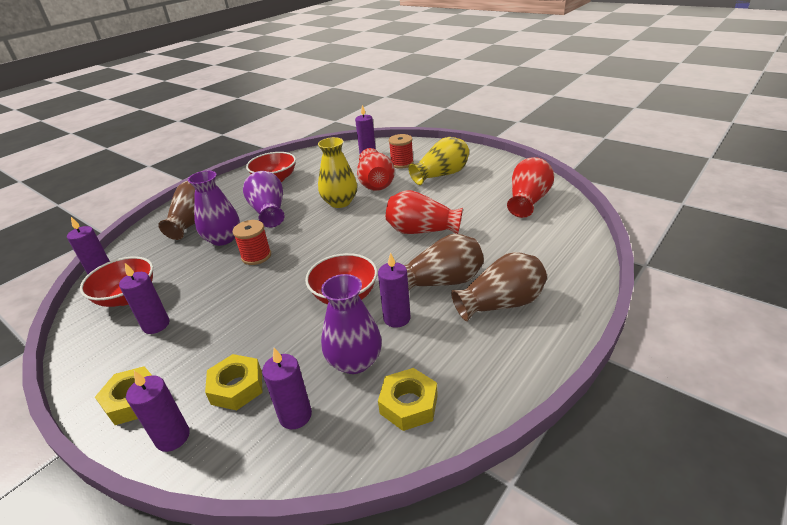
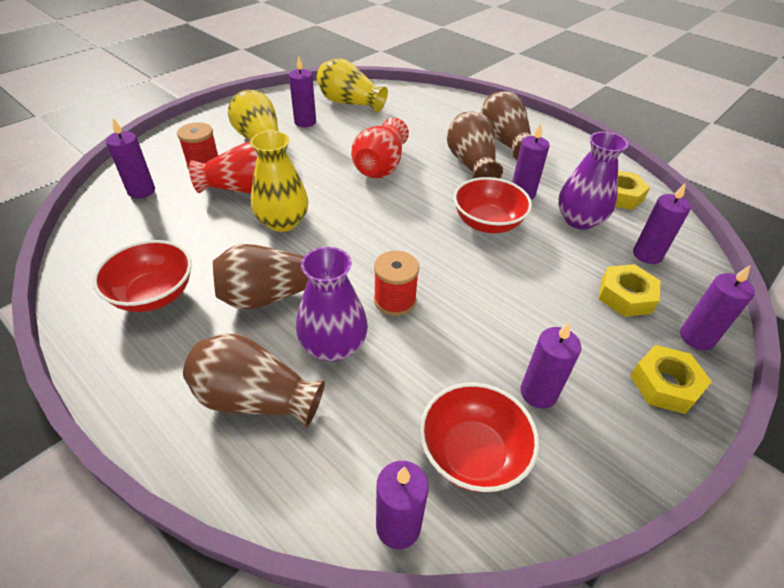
camera: 90 degrees left, 10 degrees up
purple vase [243,171,285,228] -> brown vase [213,244,309,310]
red vase [507,157,554,218] -> yellow vase [317,58,388,113]
none -> purple candle [289,56,316,127]

